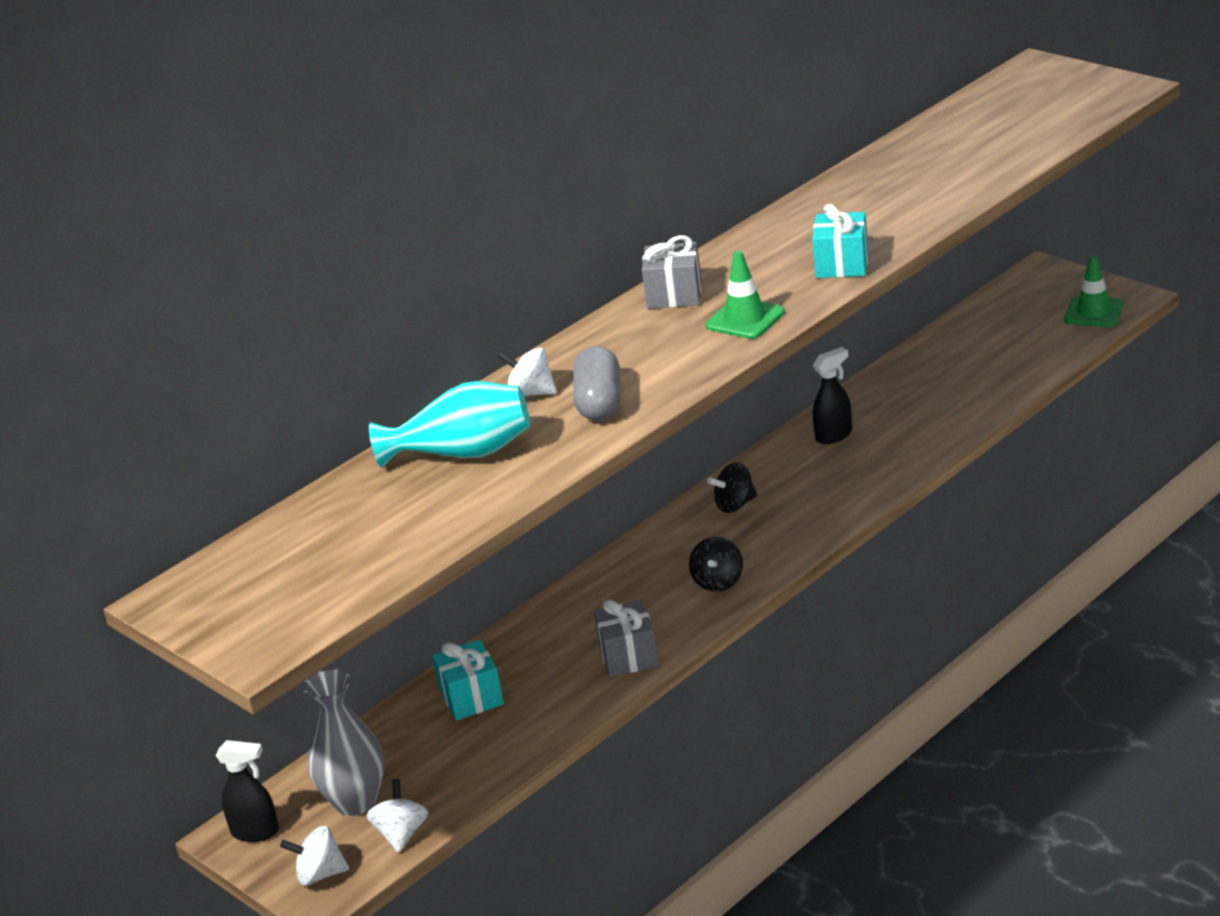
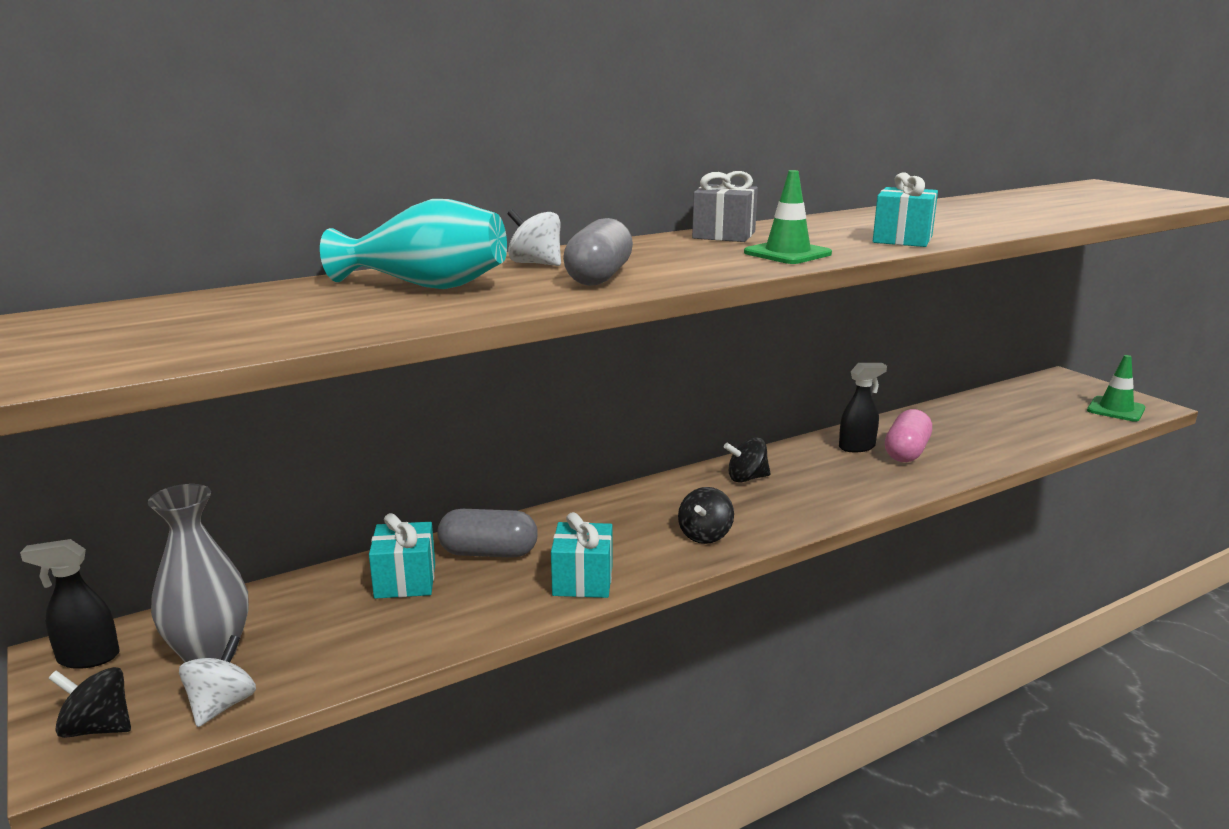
camera: 10 degrees right, 10 degrees down
black spray bottle [215,740,279,842] -> black spray bottle turned 150 degrees clockwise [20,539,120,669]
white spinning top [280,826,349,886] -> black spinning top [48,667,131,738]
grey gift [594,599,659,677] -> turquoise gift [551,512,612,598]
none -> grey capsule [437,509,538,558]
none -> pink capsule [885,409,932,462]

